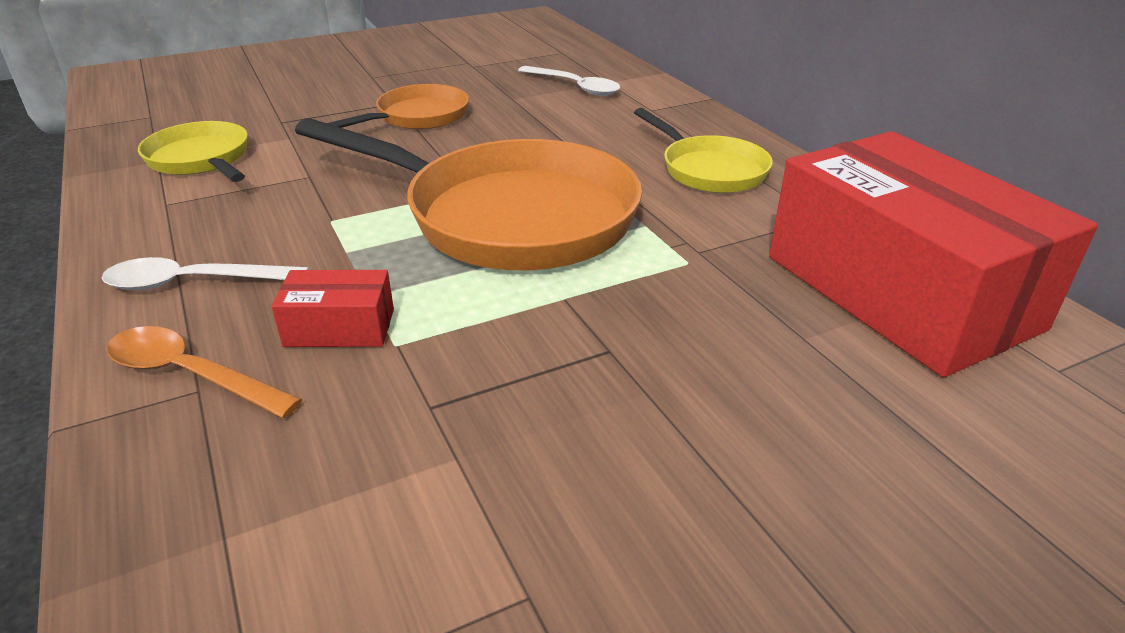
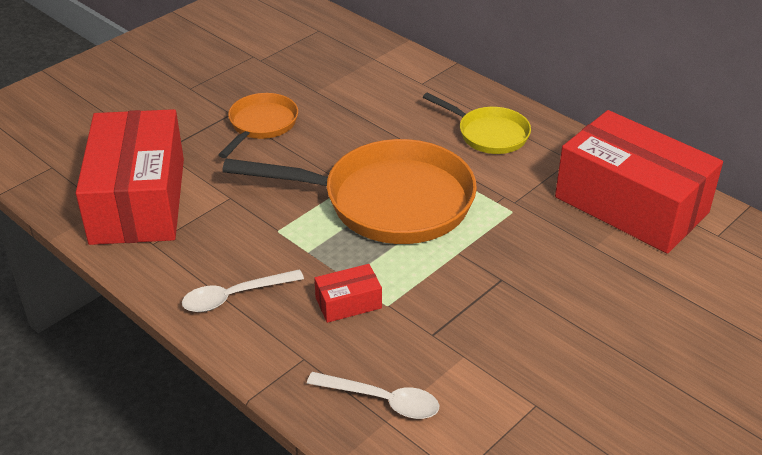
camera: 20 degrees left, 5 degrees up
orange spoon [107,326,302,418] -> none
yellow pan [138,121,248,182] -> red box [76,109,184,245]
white spoon [518,66,620,96] -> white spoon moved to [307,372,440,419]

